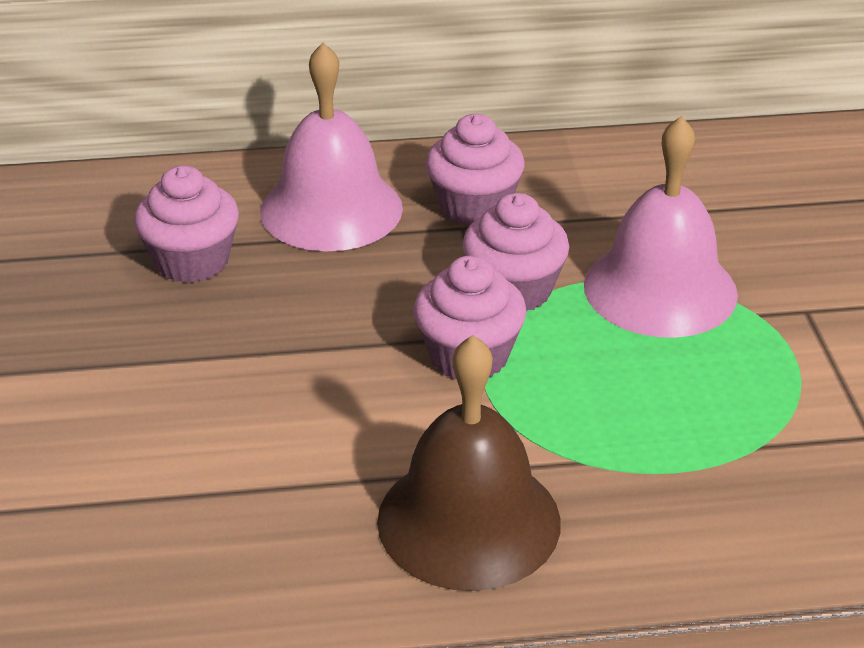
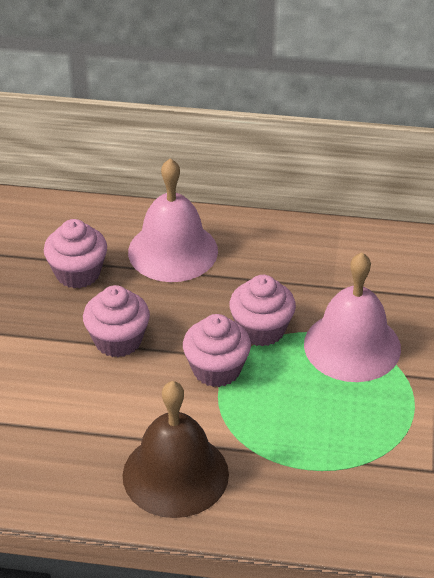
camera: 15 degrees right, 5 degrees up
pink cupcake [426,114,525,226] -> pink cupcake moved to [83,285,150,357]

